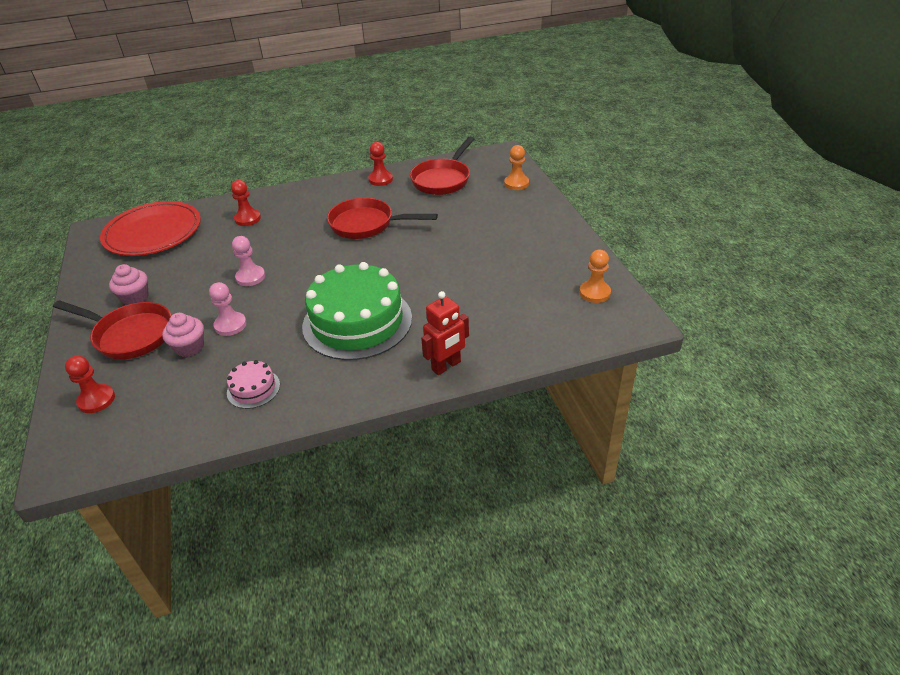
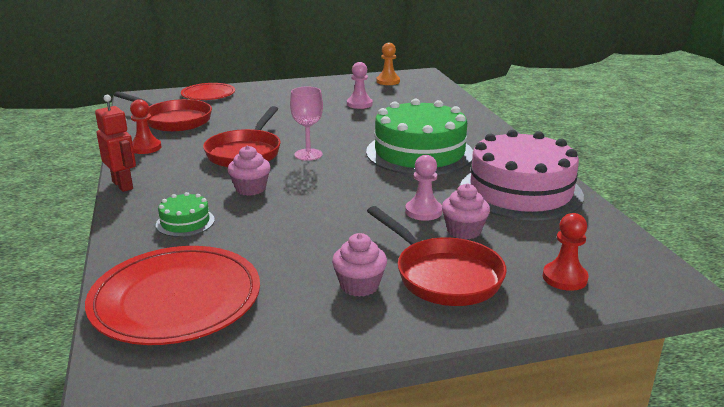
camera: 90 degrees left, 15 degrees down
red pan [53,300,171,360] -> red pan turned 120 degrees clockwise [367,206,507,306]
pink cake [227,360,280,409] -> pink cake [460,129,584,221], size x2.29
red pawn [231,180,261,226] -> green cake [156,192,215,237]
pink pawn [232,236,265,286] -> pink pawn moved to [347,62,373,109]
red robot [421,291,469,375] -> red robot moved to [95,95,136,192]
orange pawn [504,145,529,190] -> red plate [181,83,235,100]
none -> pink cupcake [228,146,271,196]
none -> pink goblet [290,87,323,161]

